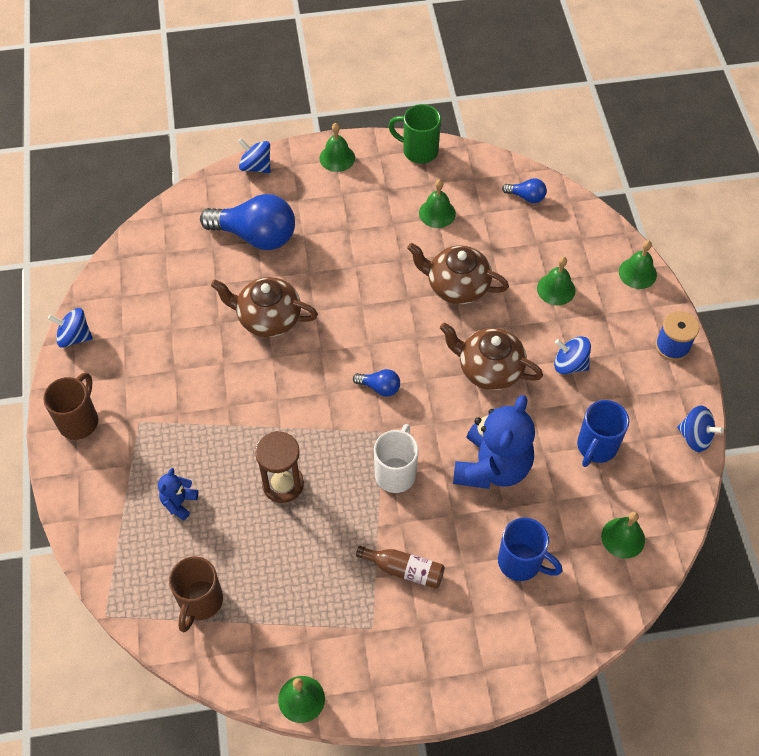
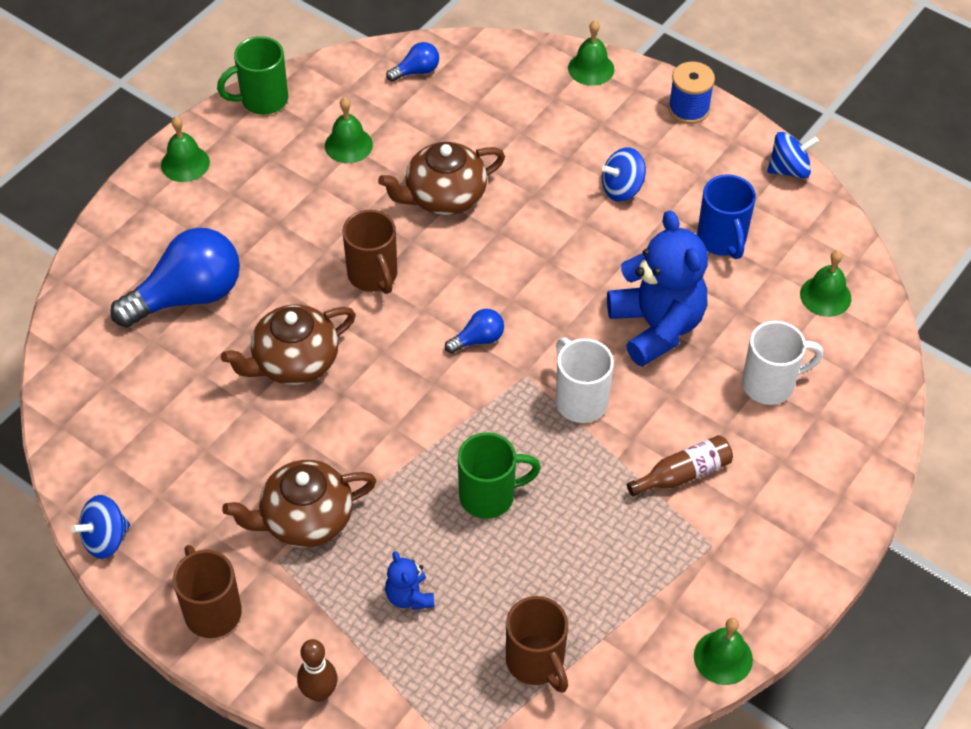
camera: 45 degrees left, 5 degrees down
blue spinning top [238,138,271,173] -> none
brown hourglass [255,431,304,503] -> green mug [458,432,541,519]
brown teapot [440,323,543,390] -> brown teapot moved to [222,460,376,548]
blue mug [498,518,562,581] -> white mug [742,321,823,405]
green bell [537,257,575,305] -> none
none -> brown bowling pin [297,639,338,702]
none -> brown mug [342,210,397,294]

